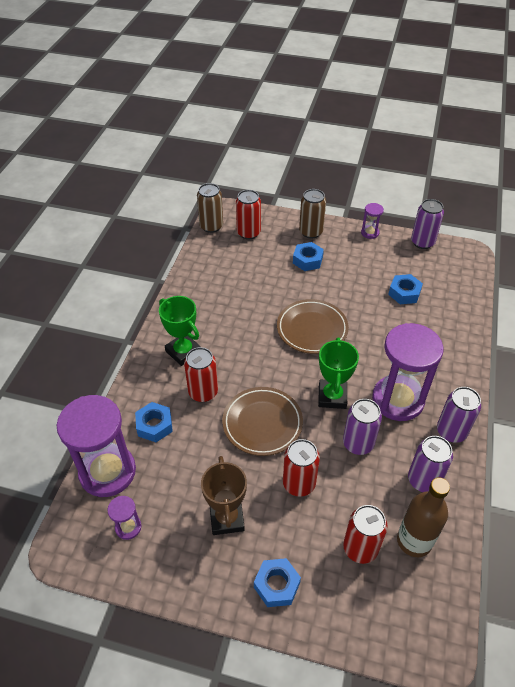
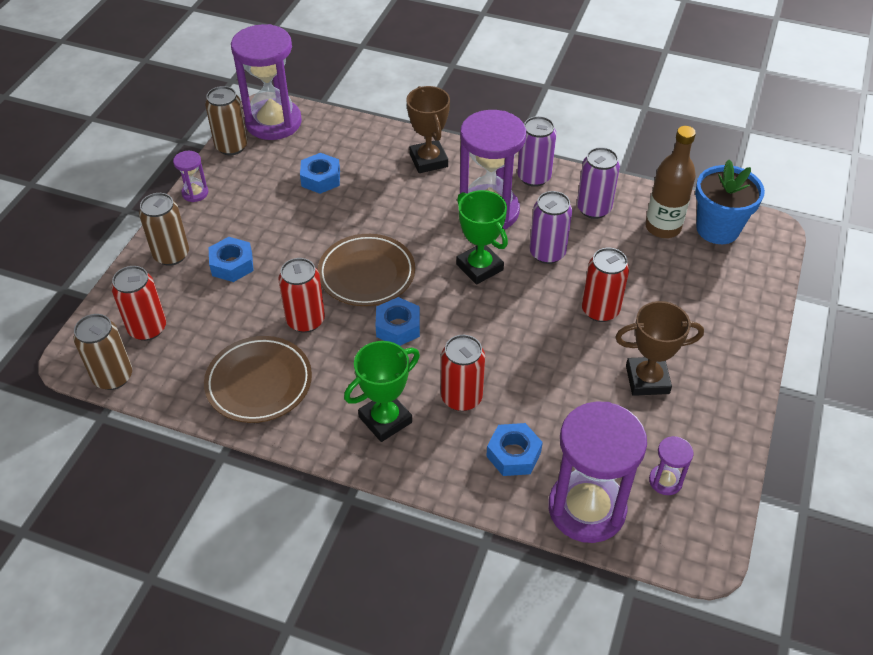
camera: 85 degrees left, 0 degrees up
brown plate [222,387,303,456] -> brown plate moved to [204,336,312,423]
blue nut [254,558,301,607] -> blue nut moved to [376,297,420,346]
green trophy [318,337,359,409] -> green trophy turned 45 degrees clockwise [456,190,508,285]
red can [343,505,387,564] -> red can moved to [278,258,325,333]
purple can [411,199,444,249] -> brown can [205,86,248,155]
none -> purple hourglass [231,24,302,140]
none -> brown trophy [406,86,450,173]
none -> blue flower pot [695,160,765,244]

